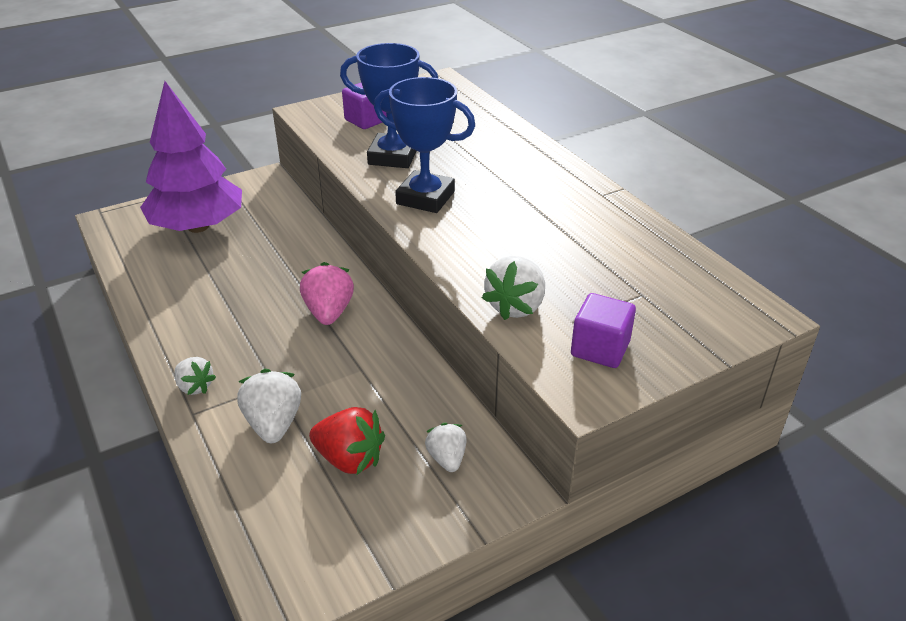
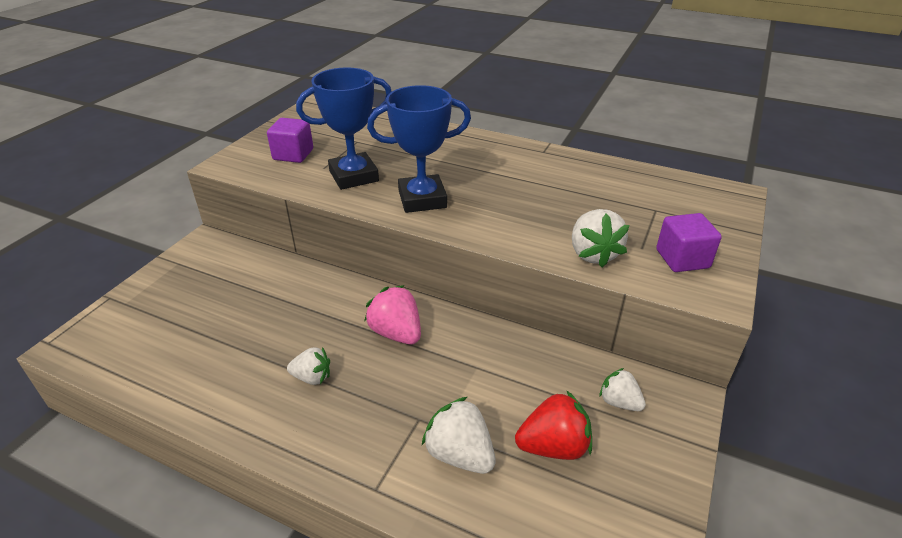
camera: 35 degrees left, 0 degrees up
purple tree [140,81,242,233] -> none
white strawberry [174,357,216,395] -> white strawberry moved to [287,347,330,385]

